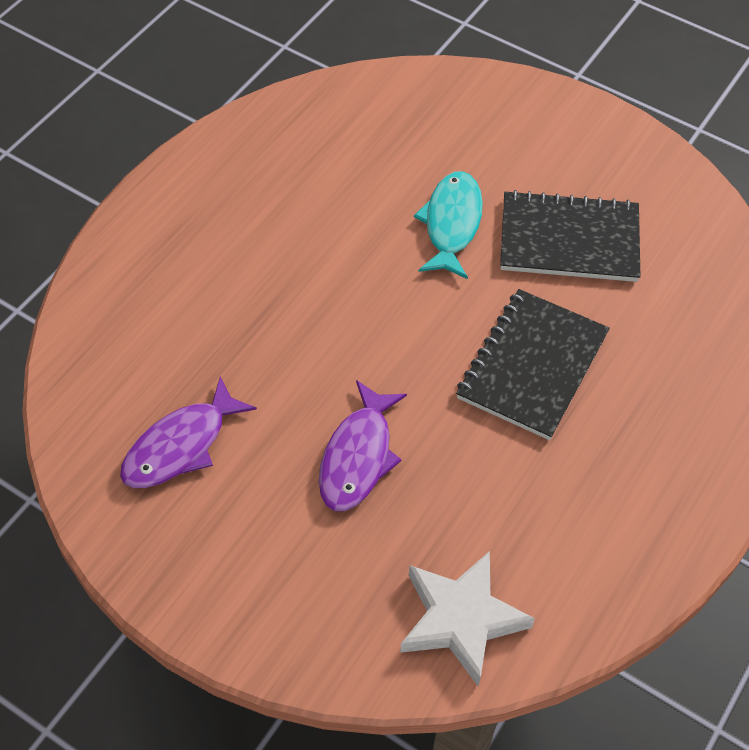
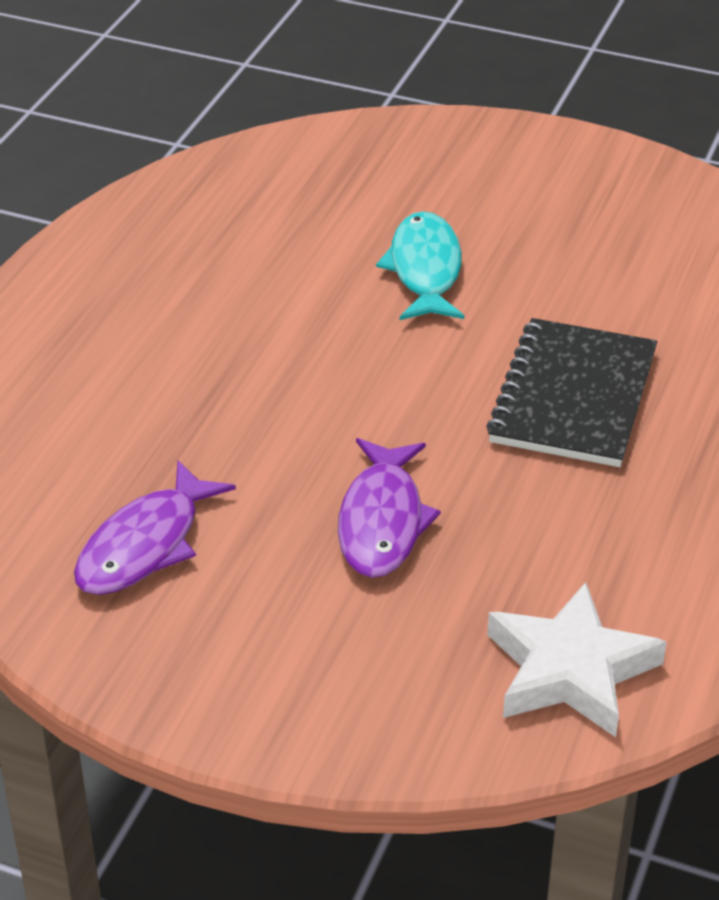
camera: 10 degrees left, 15 degrees down
black notebook [500,190,641,282] -> none

